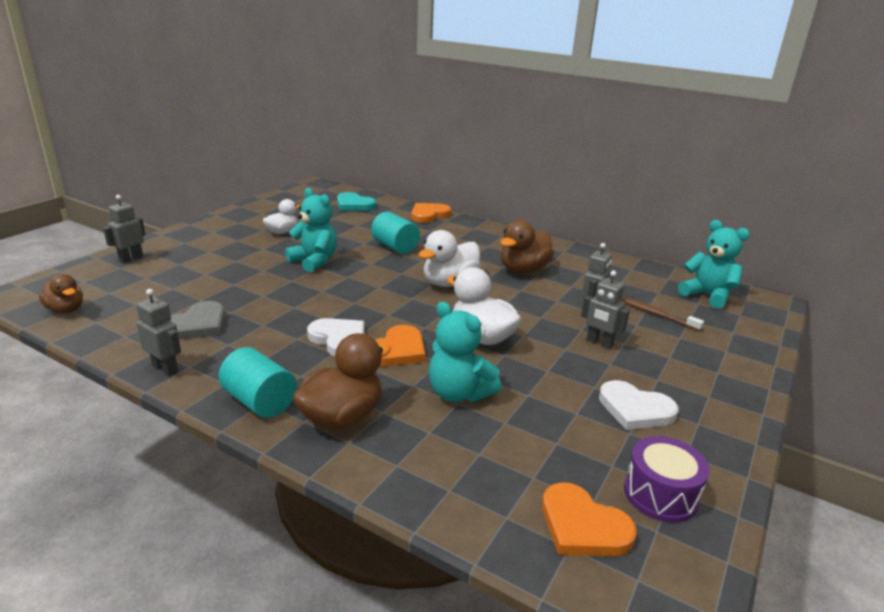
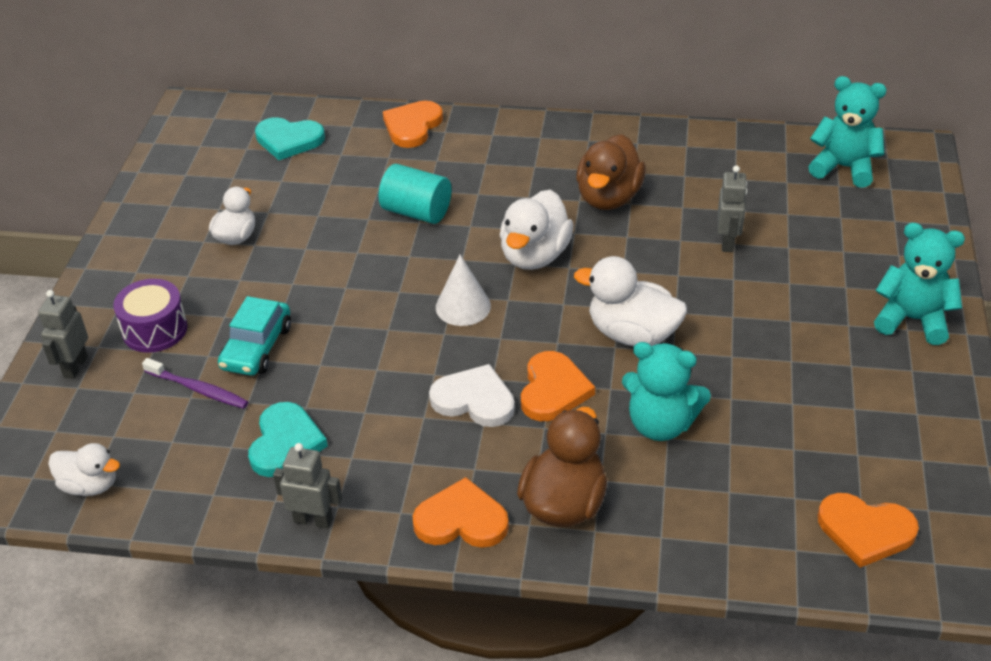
camera: 20 degrees left, 15 degrees up
brown duck [39,274,83,314] -> white duck [48,443,120,496]
grey heart [170,301,225,339] -> turquoise heart [248,402,328,477]
turquoise cylinder [219,347,297,418] -> orange heart [413,477,509,548]
turquoise teddy bear [285,188,337,273] -> turquoise teddy bear moved to [874,223,965,345]
grey robot [581,271,630,349] -> none
white heart [599,380,678,430] -> none
brown toothbrush [620,297,704,331] -> none
purple drum [624,436,710,523] -> purple drum moved to [113,279,187,353]
none -> purple toothbrush [142,358,248,409]
none -> turquoise car [218,296,291,376]
none -> white cone [436,255,491,326]

